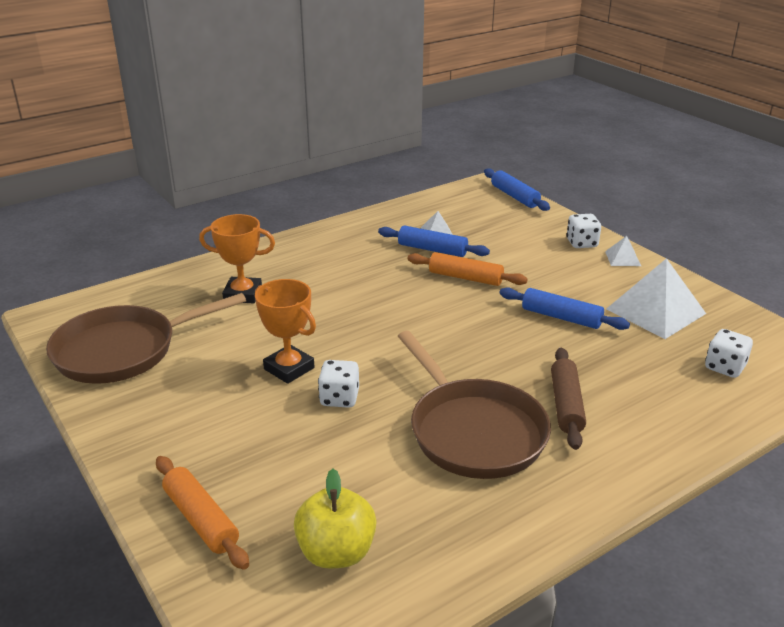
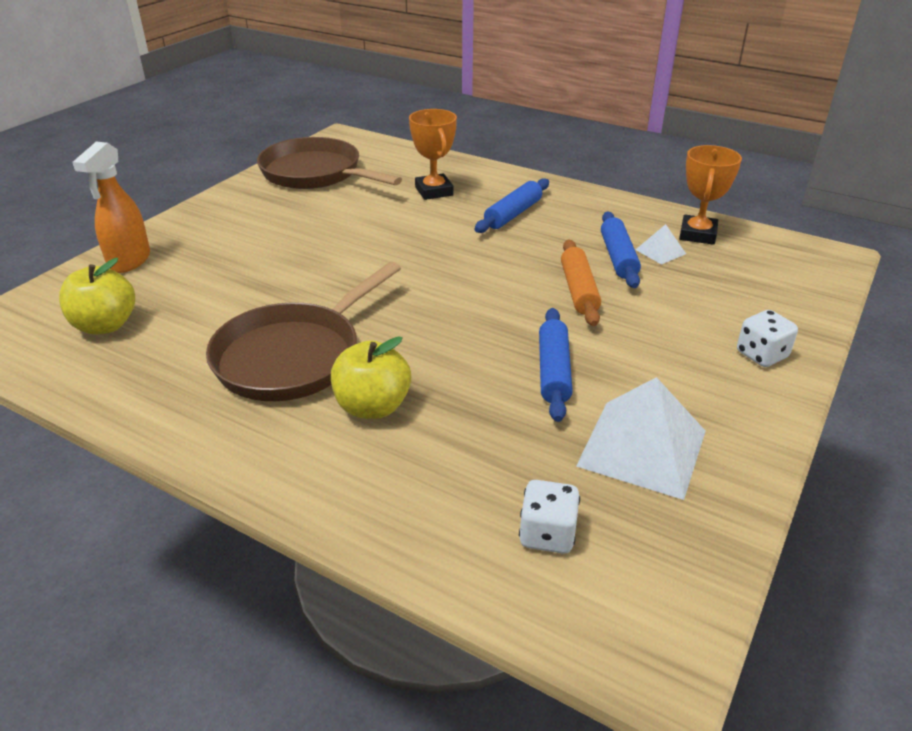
camera: 65 degrees right, 5 degrees up
orange rolling pin [156,456,249,570] -> orange spray bottle [72,142,150,273]
orange trophy [255,279,316,384] -> orange trophy moved to [679,145,742,245]
white dice [318,360,359,408] -> none
blue rolling pin [484,168,550,211] -> blue rolling pin moved to [474,178,549,233]
brown rolling pin [551,348,586,450] -> yellow apple [331,336,411,419]
white pyramid [605,236,641,266] -> none

